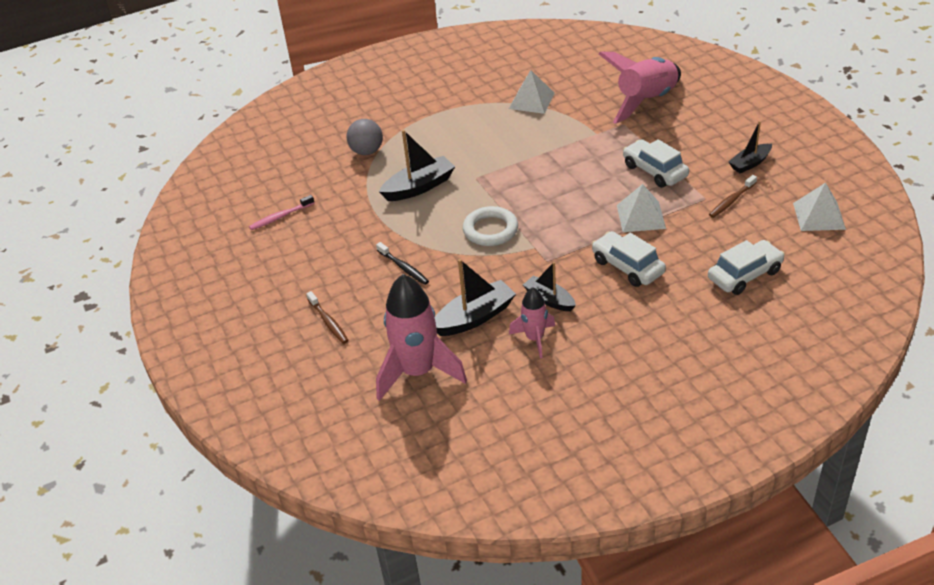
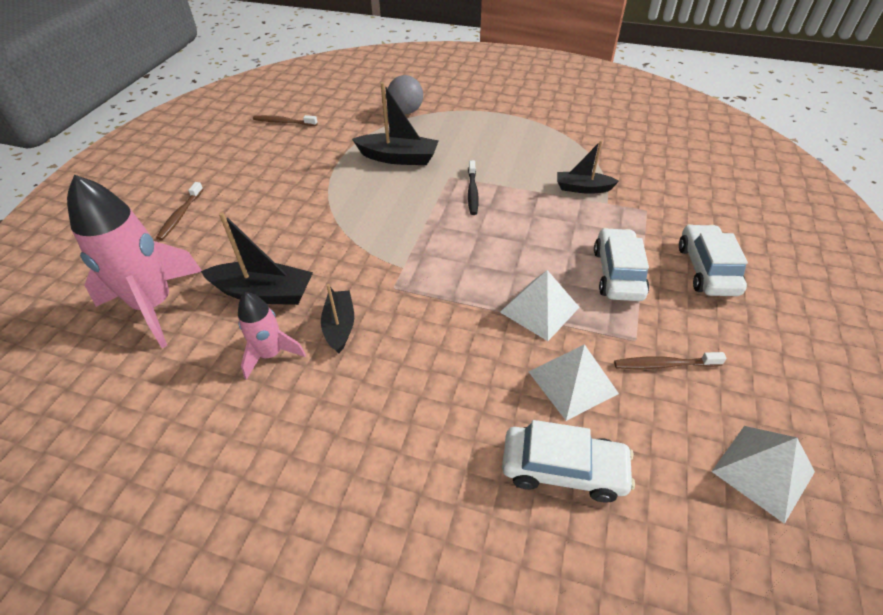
camera: 40 degrees right, 5 degrees up
pink toothbrush [249,195,314,230] -> brown toothbrush [253,115,318,126]
black toothbrush [376,242,429,285] -> black toothbrush moved to [468,160,479,215]
white ring [463,206,518,246] -> none
white pyramid [509,70,555,114] -> white pyramid moved to [528,344,619,421]
white car [592,231,666,287] -> white car moved to [679,224,748,296]
pink rocket [599,52,681,124] -> none
black boat [728,121,772,173] -> black boat moved to [557,140,619,194]

